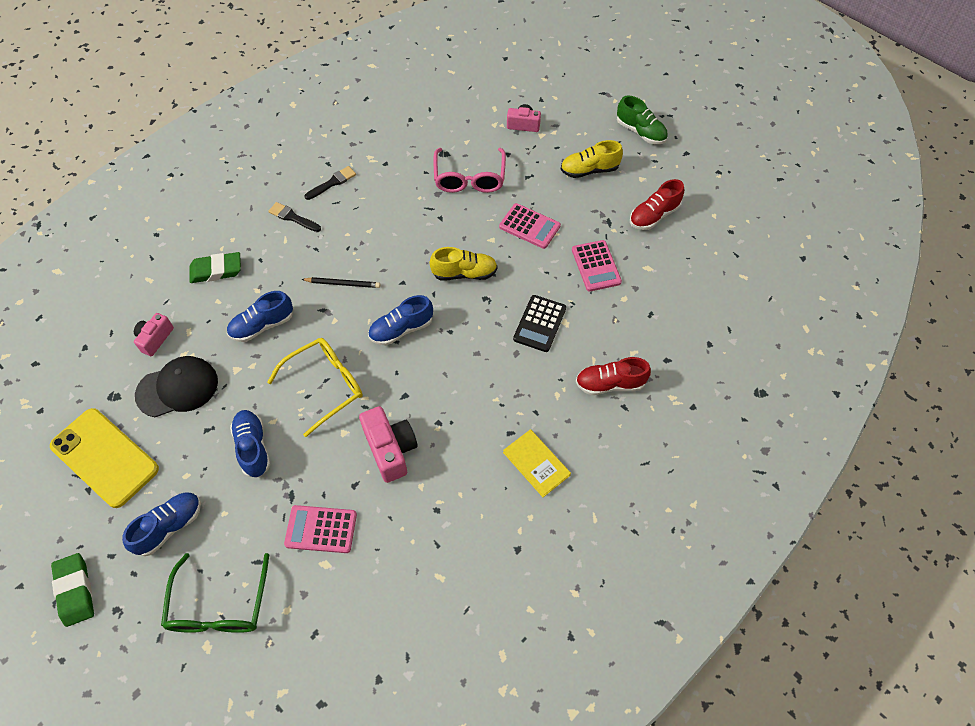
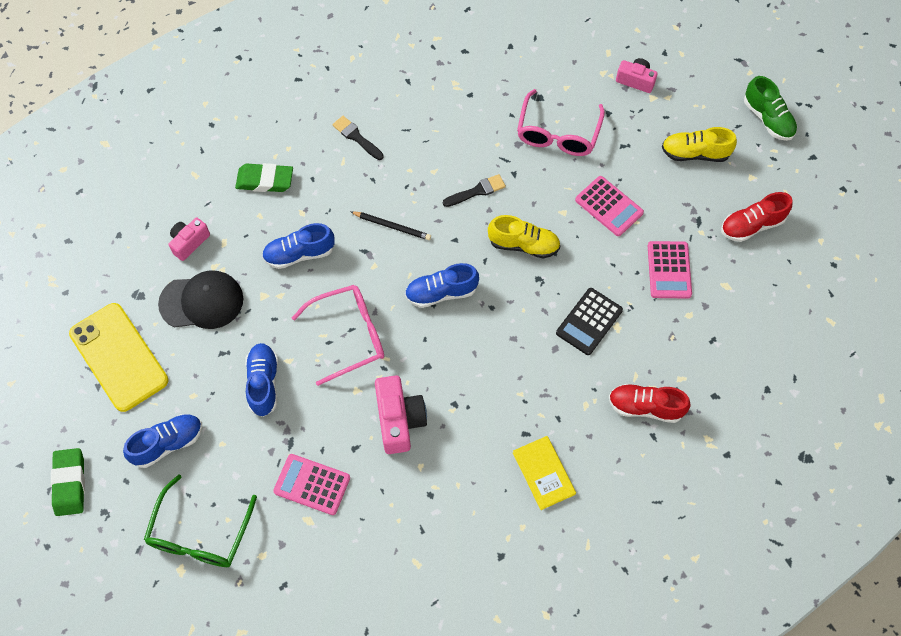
camera: 15 degrees right, 5 degrees up
yellow glasses [267,338,363,437] -> pink glasses [292,285,384,386]
black brush [304,166,356,200] -> black brush moved to [443,174,506,207]

